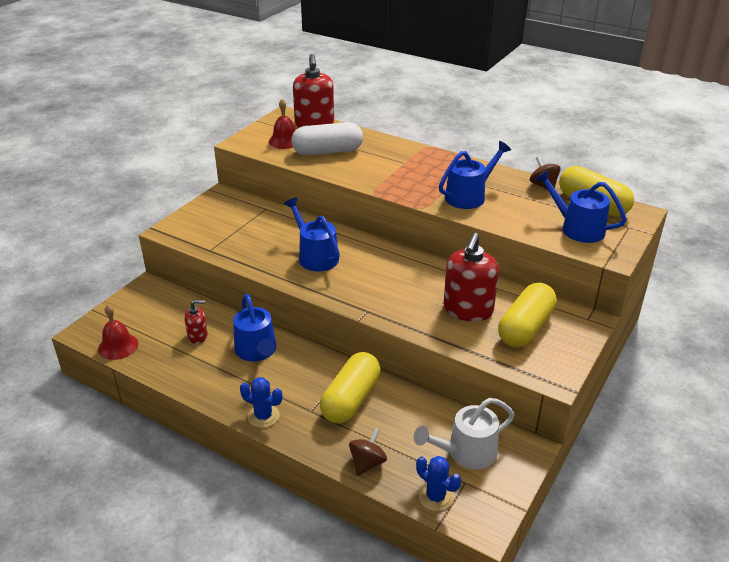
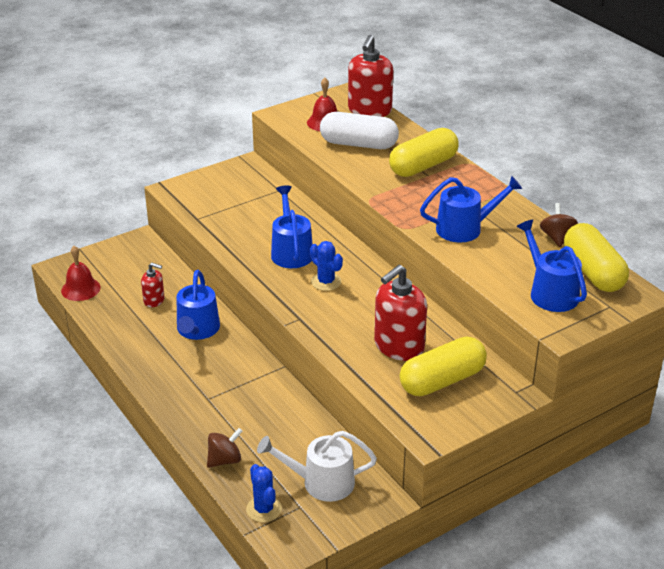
camera: 25 degrees right, 0 degrees up
blue cactus [240,377,282,428] -> blue cactus moved to [310,241,343,291]
yellow capsule [320,352,381,423] -> yellow capsule moved to [389,128,459,177]

